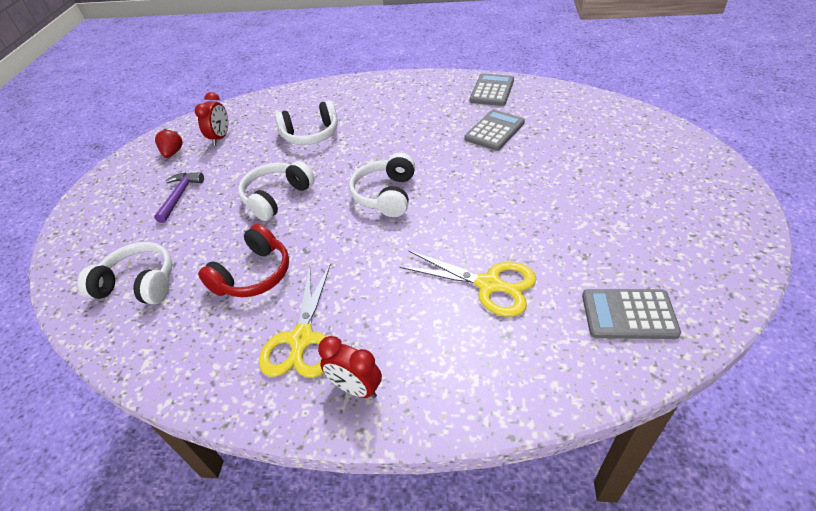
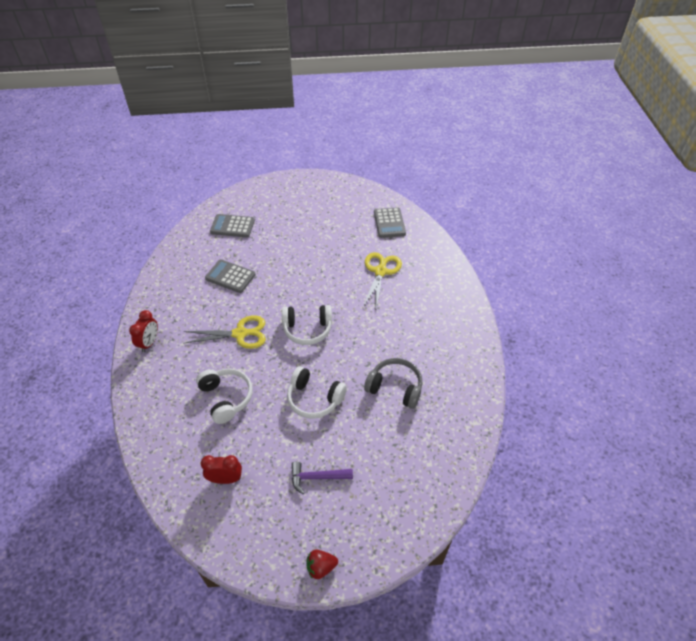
camera: 105 degrees left, 5 degrees up
white headphones [77,242,172,304] -> none
red strawberry [155,129,183,158] -> red strawberry moved to [306,550,338,579]
red headphones [198,224,289,297] -> grey headphones [364,358,423,409]
yellow scissors [259,263,331,378] -> yellow scissors moved to [183,315,266,349]
red clock [318,336,382,398] -> red clock moved to [129,310,158,352]
grey calculator [470,74,514,106] -> grey calculator moved to [210,214,255,238]

